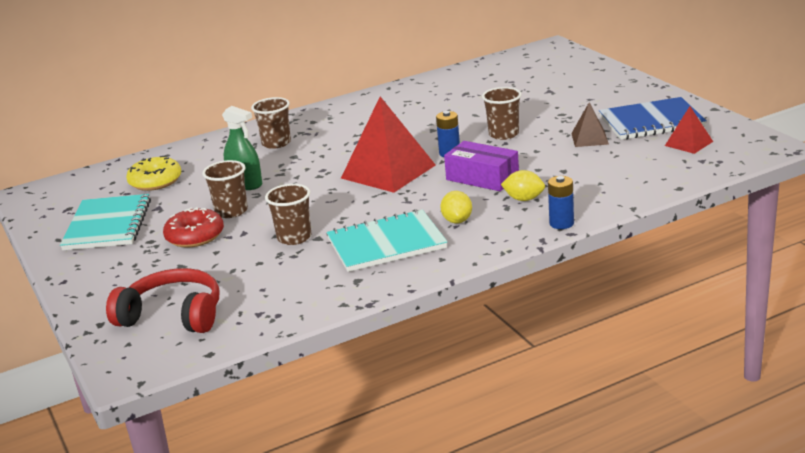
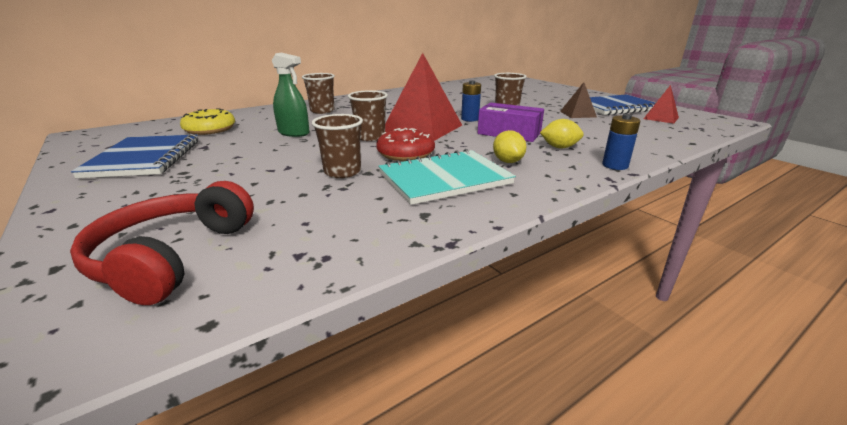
camera: 10 degrees left, 0 degrees up
turquoise notebook [60,194,151,250] -> blue notebook [71,134,198,178]
red headphones [106,268,219,333] -> red headphones turned 90 degrees counterclockwise [70,181,254,305]
red donut [163,207,224,248] -> red donut moved to [376,128,435,161]
brown cup [202,160,248,218] -> brown cup moved to [348,90,388,141]

